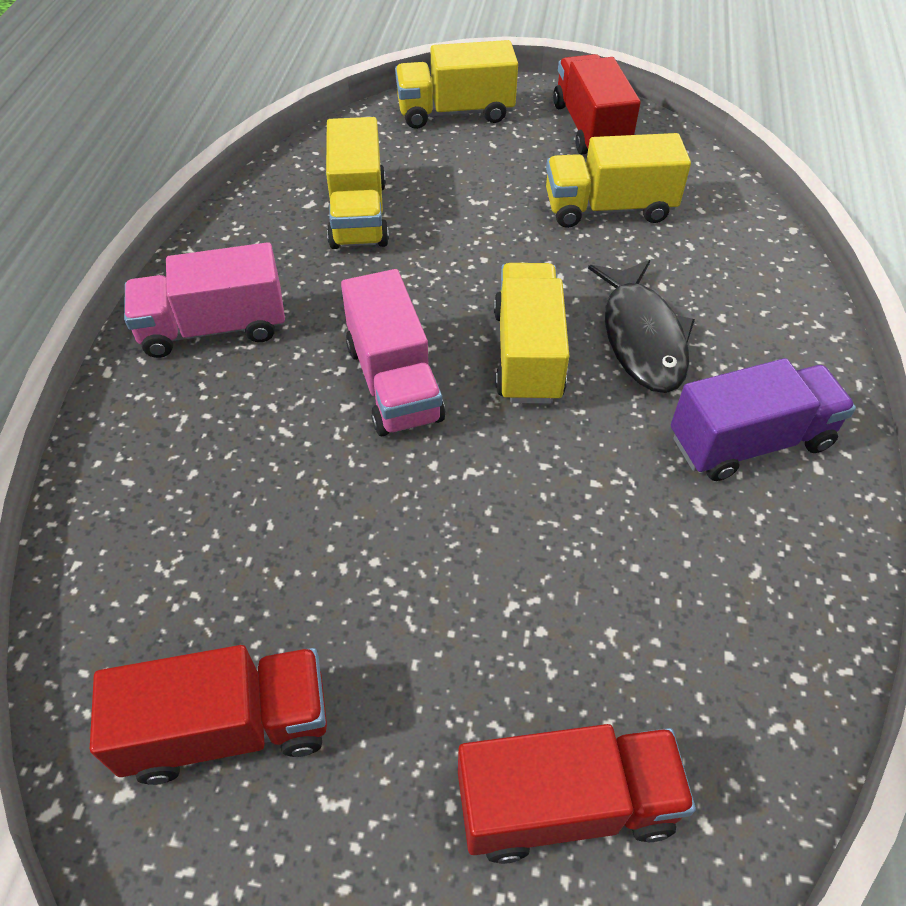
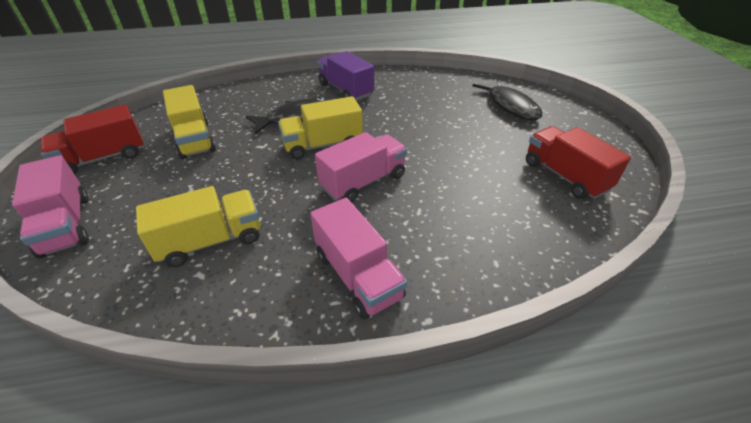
camera: 110 degrees left, 10 degrees down
yellow truck [395,40,518,129] -> pink truck [12,155,89,259]
red truck [458,724,696,864] -> black fish [472,79,543,120]

